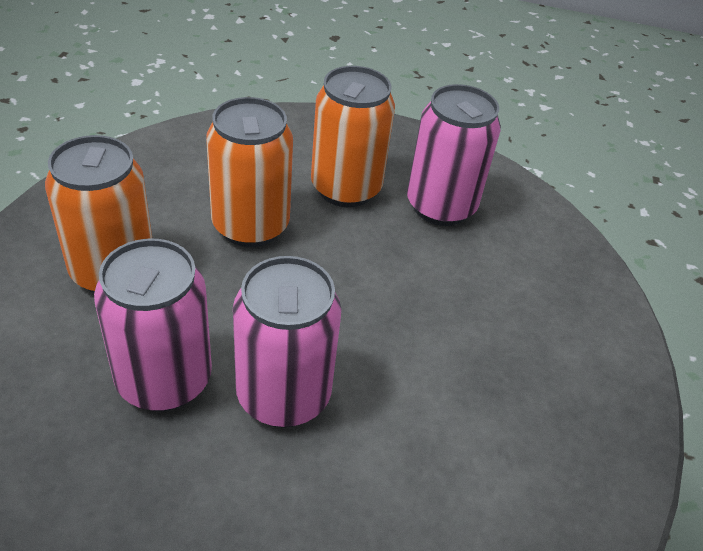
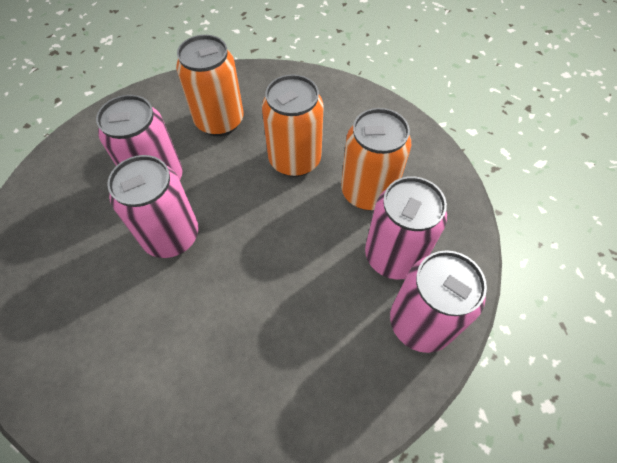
camera: 70 degrees right, 15 degrees up
none -> pink can [390,250,487,353]

